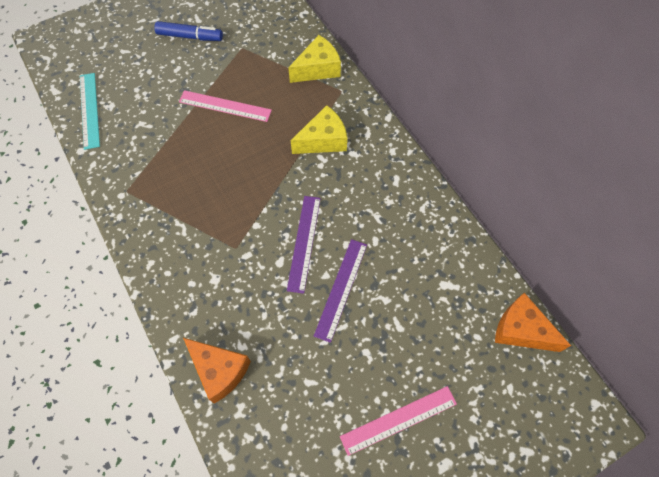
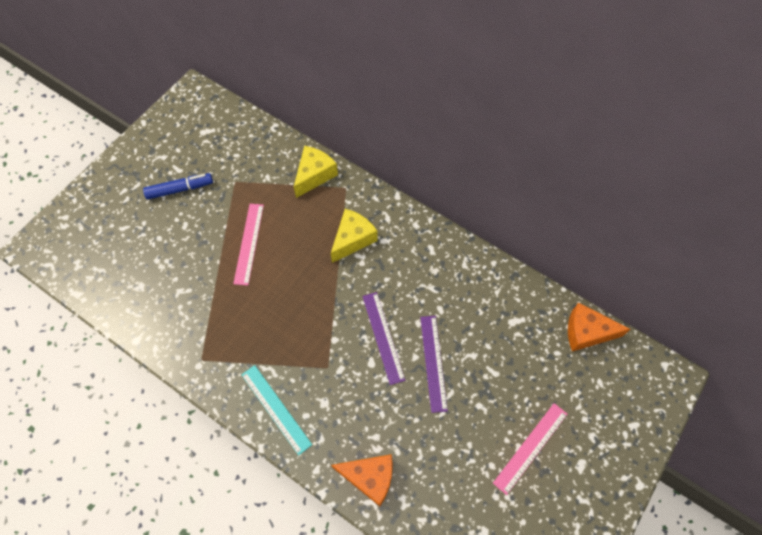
camera: 25 degrees left, 0 degrees up
turquoise ruler [80,73,100,150] -> turquoise ruler moved to [241,365,312,455]
pink ruler [179,90,272,122] -> pink ruler turned 75 degrees counterclockwise [233,204,264,286]

